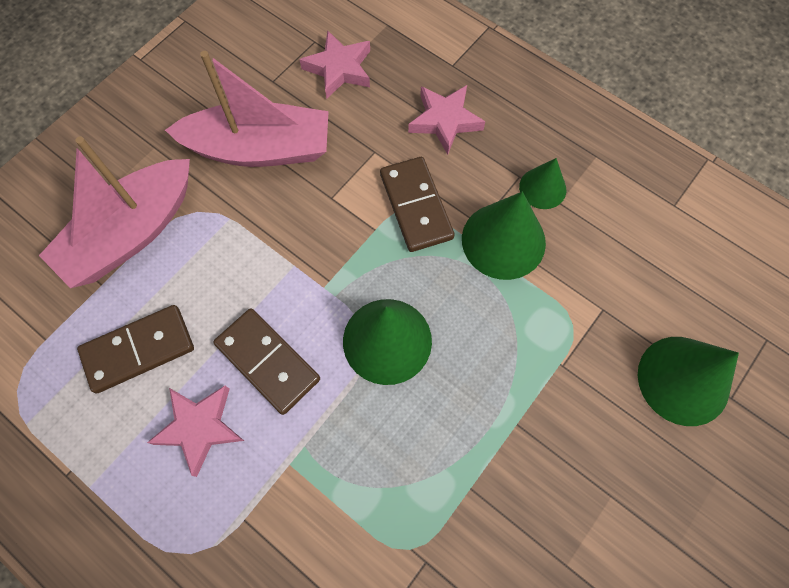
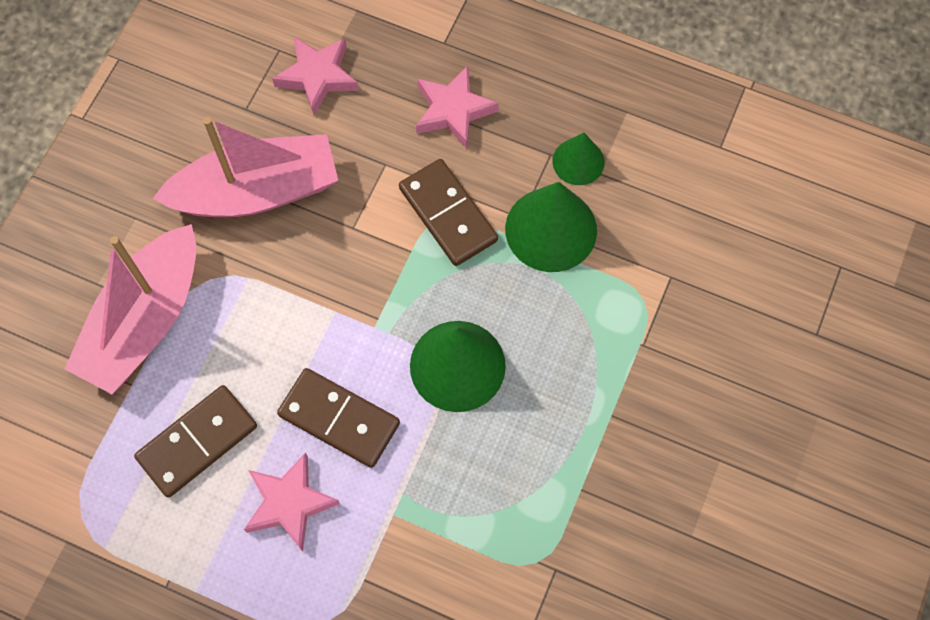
camera: 15 degrees left, 0 degrees up
green cone [638,337,739,426] -> none

